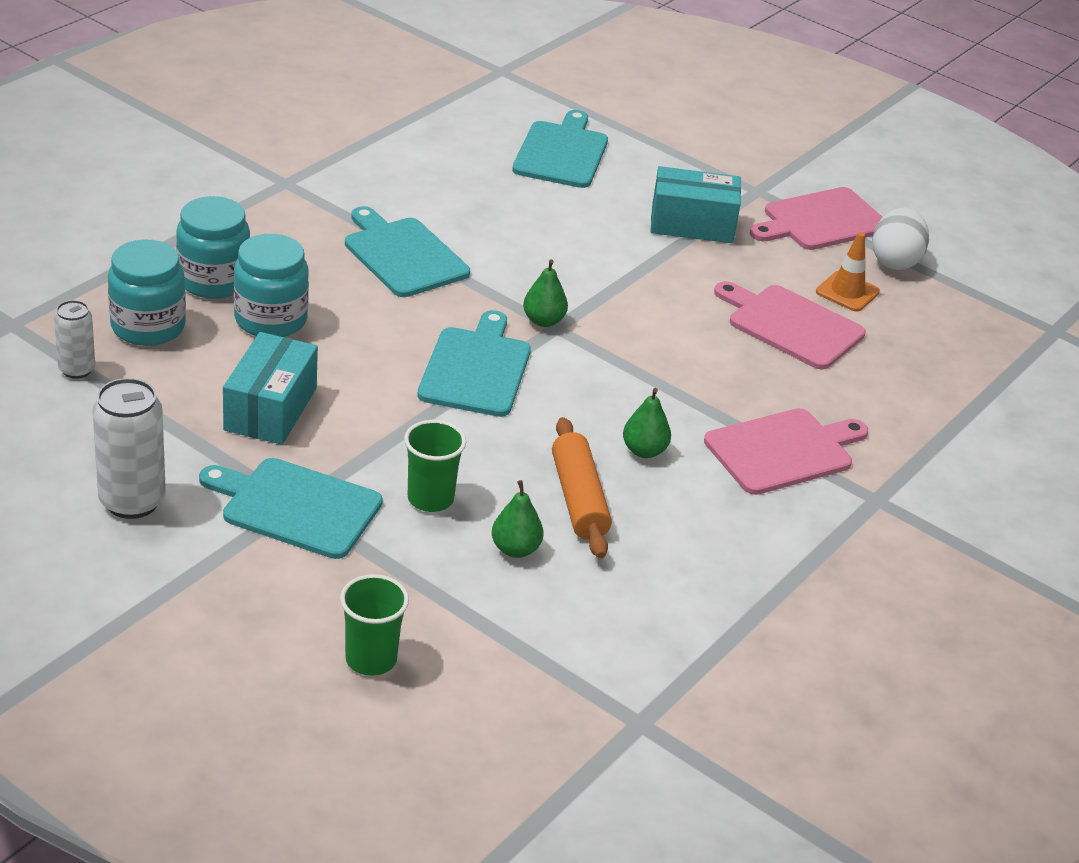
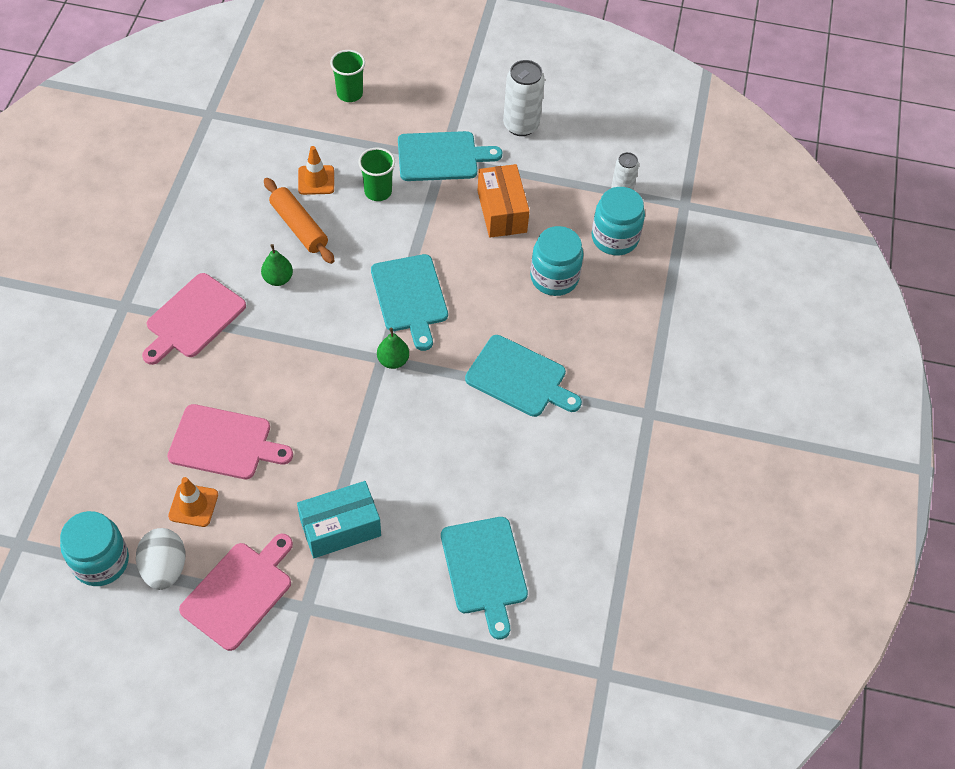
camera: 155 degrees right, 20 degrees up
turquoise jar [176,196,250,299] -> turquoise jar moved to [60,511,129,586]
turquoise box [223,332,318,445] -> orange box [478,164,530,238]
green pear [492,480,543,558] -> orange traffic cone [298,146,334,195]

